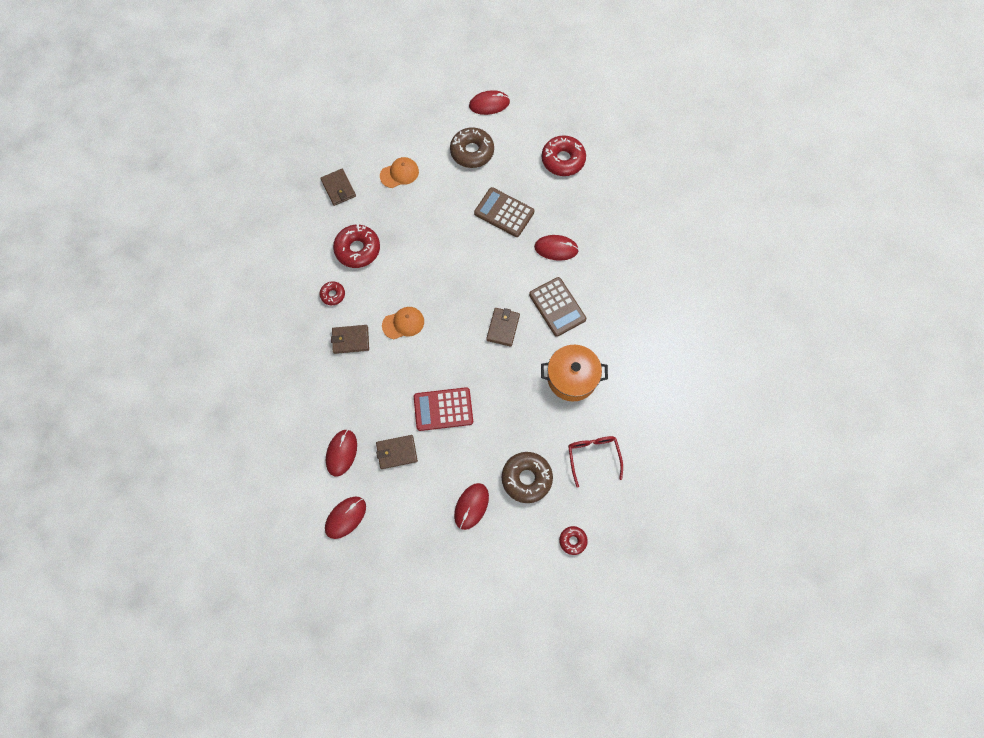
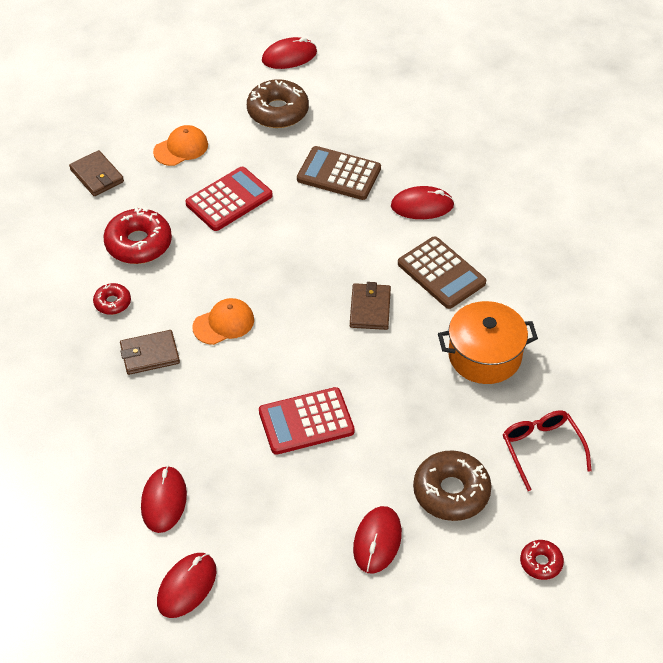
camera: 10 degrees left, 20 degrees down
brown wallet [376,435,418,469] -> none
red donut [542,135,586,176] -> none
none -> red calculator [185,167,273,231]

